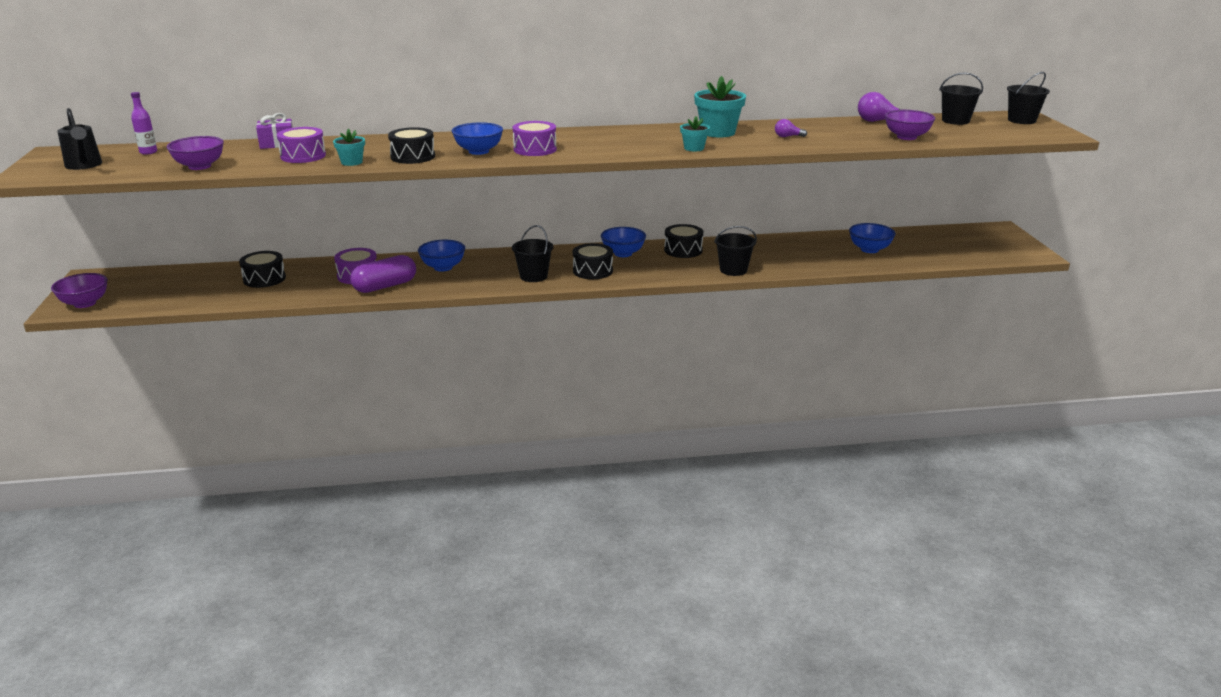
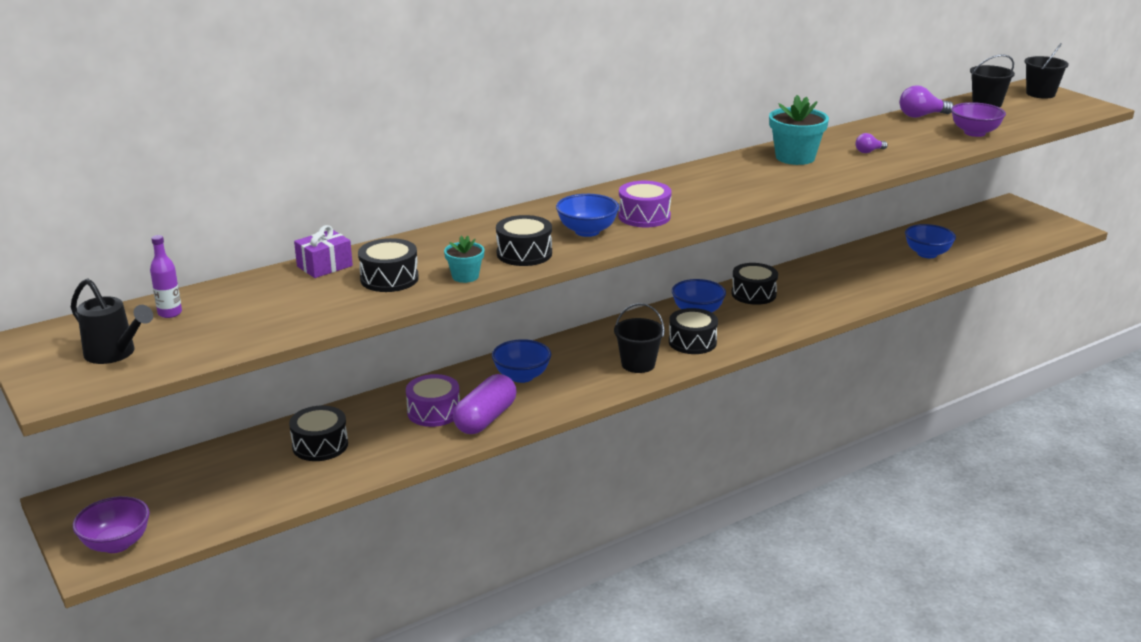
camera: 25 degrees left, 0 degrees up
purple bowl [167,136,224,170] -> none
purple drum [277,127,326,163] -> black drum [358,238,419,292]
turquoise flower pot [680,116,710,151] -> none
black bucket [714,226,757,276] -> none

